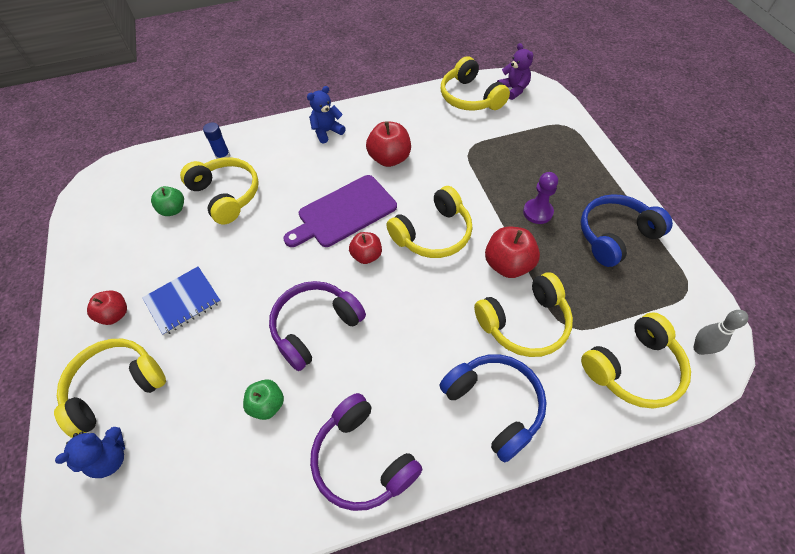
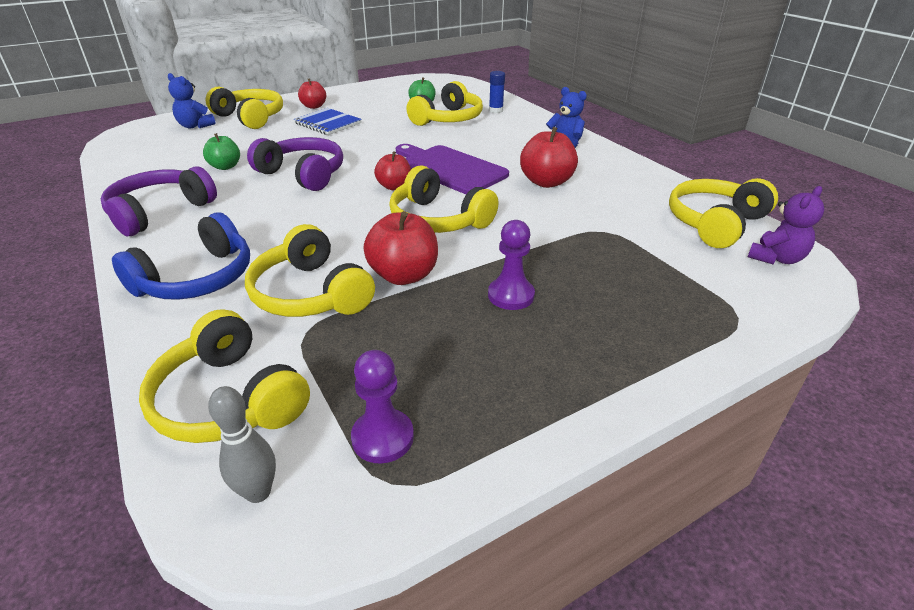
camera: 75 degrees right, 20 degrees down
blue headphones [581,194,673,267] -> none
none -> purple pawn [351,350,414,463]

